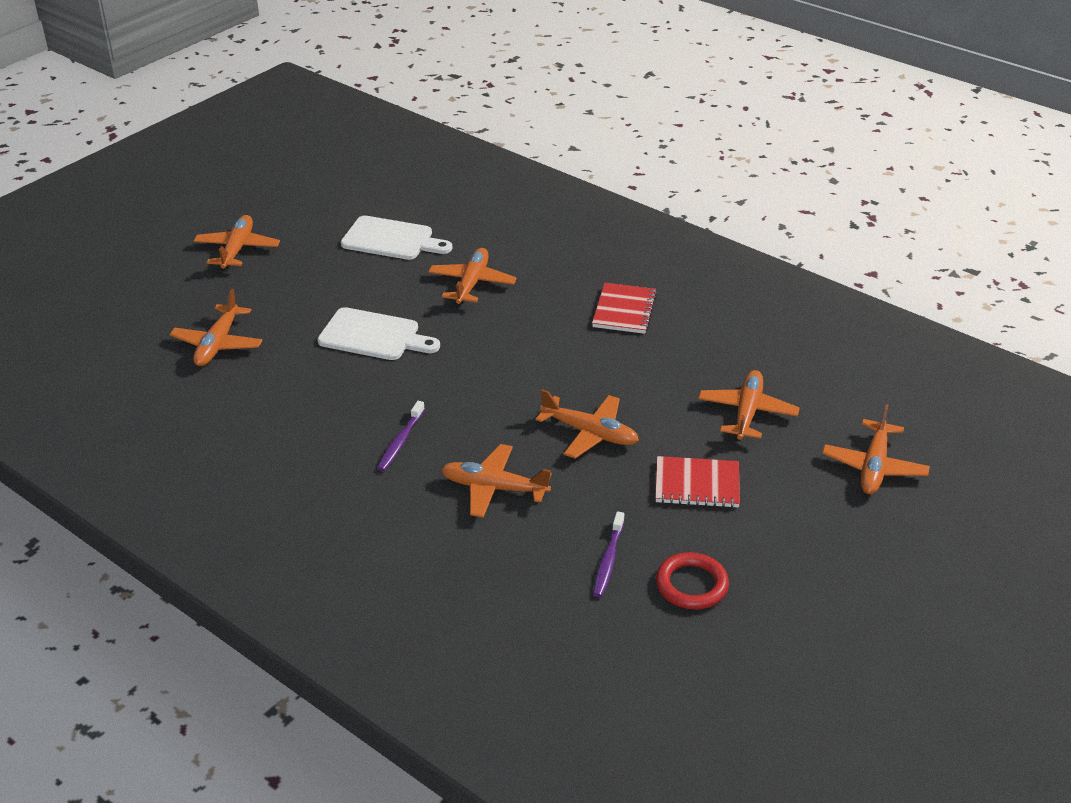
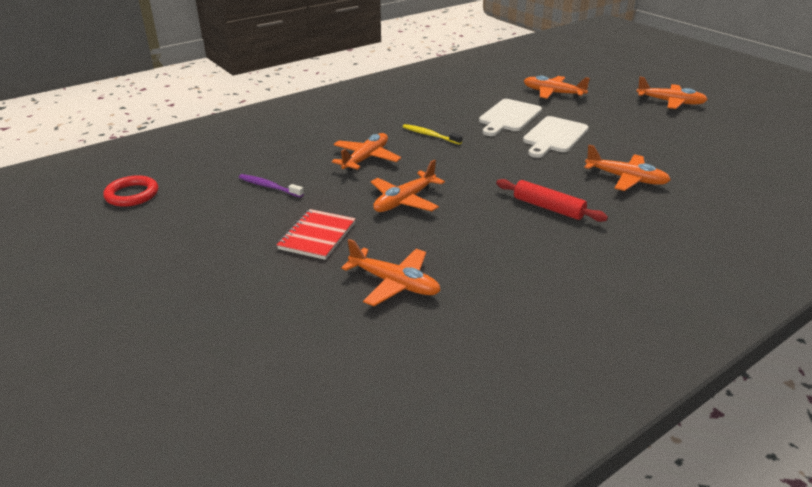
camera: 105 degrees right, 5 degrees down
white cutting board [341,216,452,260] -> white cutting board moved to [479,99,542,136]
purple toothbrush [377,401,425,471] -> yellow toothbrush [403,124,462,145]
red notebook [592,283,657,334] -> none
red ring [656,552,729,609] -> red ring moved to [103,175,158,207]
orange plane [822,404,930,494] -> none
none -> red rolling pin [496,179,608,222]

